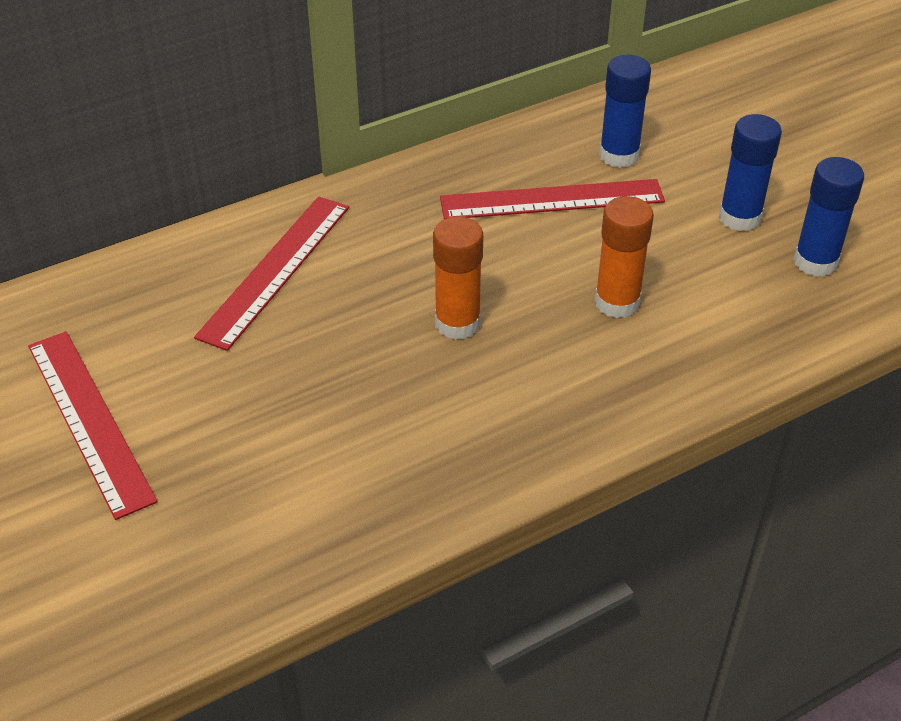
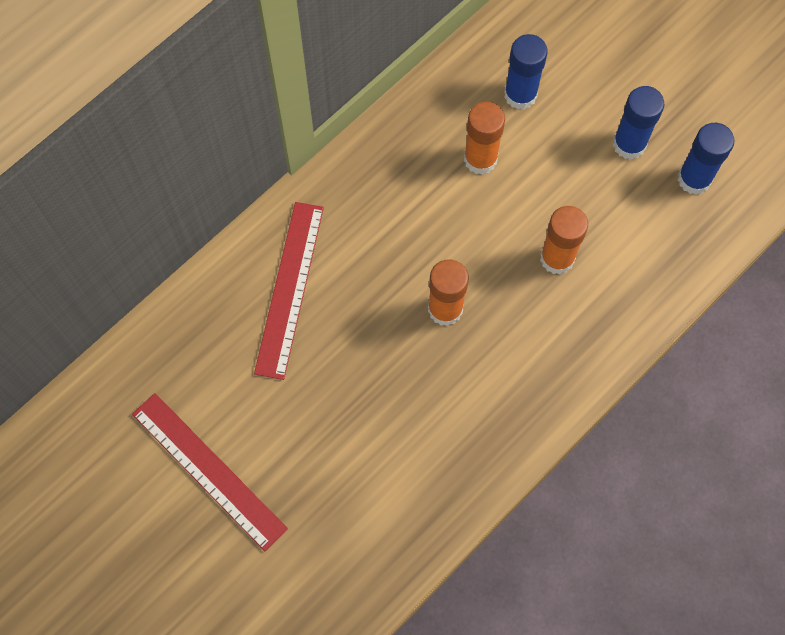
camera: 15 degrees left, 25 degrees up
red ruler [440,179,665,219] -> orange glue stick [464,102,505,175]

